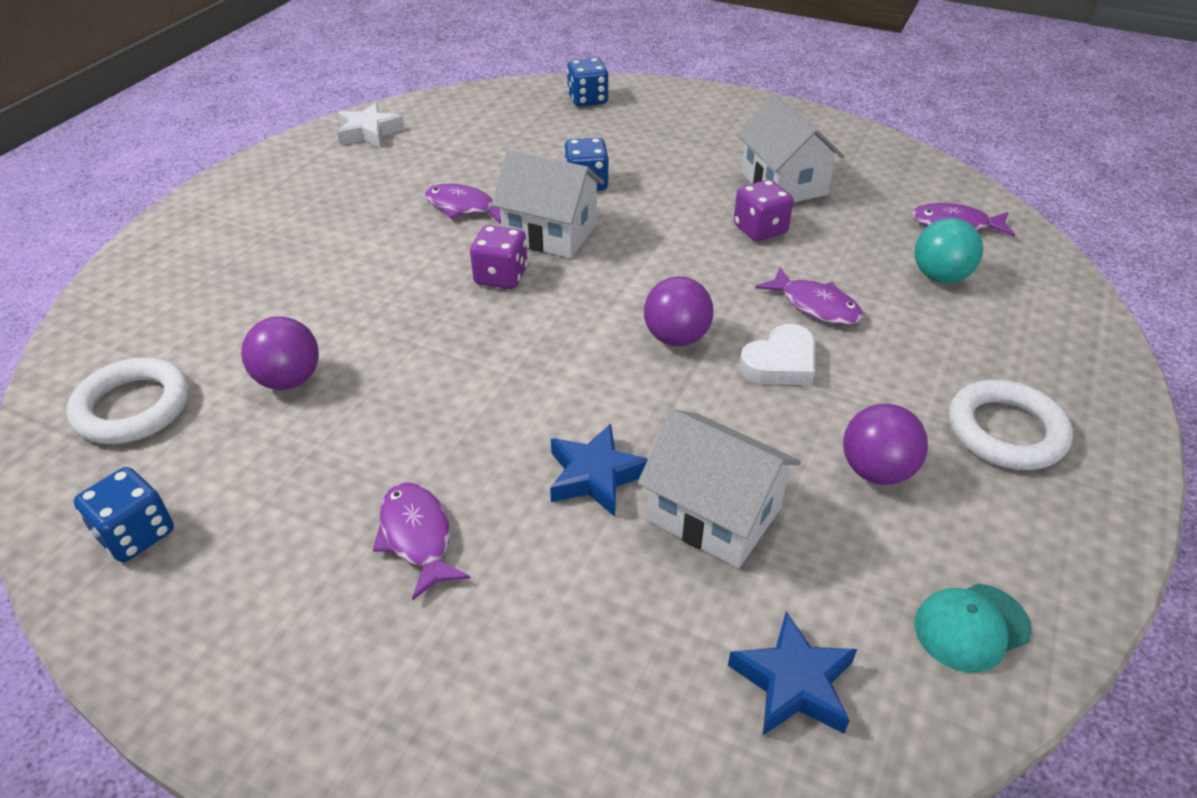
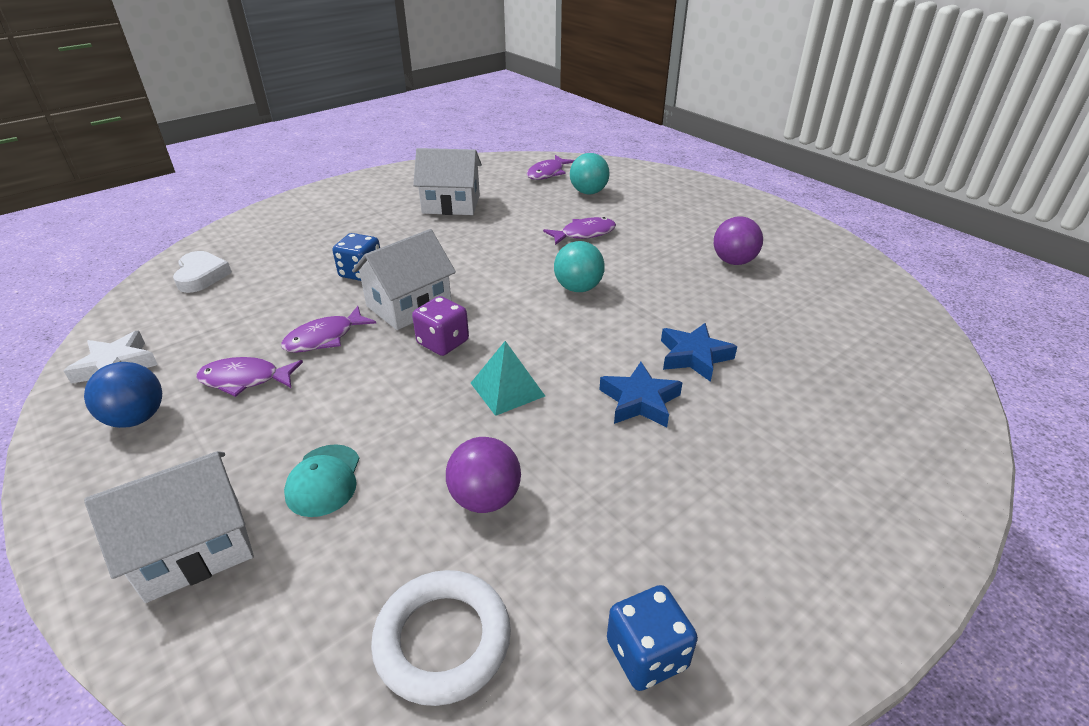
camera: 65 degrees left, 5 degrees down
purple fish [373,482,470,600] -> purple fish moved to [196,357,303,397]
blue dice [567,58,608,107] -> none
white house [638,409,801,568] -> white house moved to [84,451,254,603]
purple ball [644,276,713,346] -> turquoise ball [554,241,605,292]
blue star [728,611,857,735] -> blue star moved to [599,362,683,427]
purple dice [734,179,794,241] -> none
white heart [739,324,815,385] -> white heart moved to [173,251,232,293]
turquoise cap [915,583,1031,673] -> turquoise cap moved to [284,444,360,517]
white ring [949,379,1073,470] -> none
none -> blue ball [84,362,162,428]
none -> turquoise pyramid [471,341,545,416]

